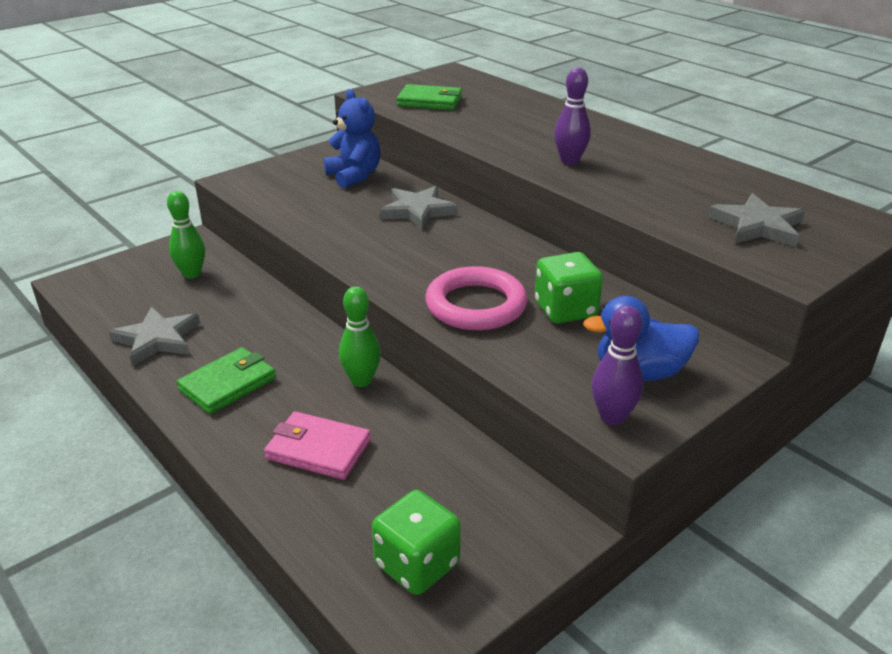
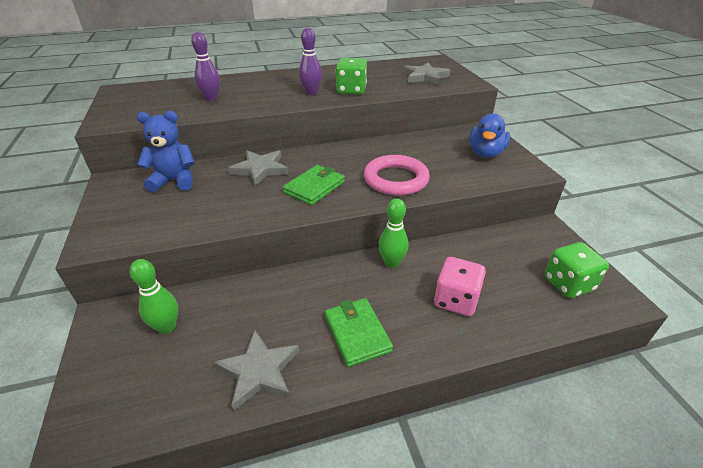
camera: 65 degrees left, 5 degrees up
pink wallet [264,411,371,480] -> pink dice [434,257,486,316]
green wallet [397,84,462,110] -> green wallet moved to [283,165,345,205]
green dice [535,252,603,324] -> green dice moved to [336,58,367,94]
purple bowling pin [591,305,643,426] -> purple bowling pin moved to [191,32,220,101]

